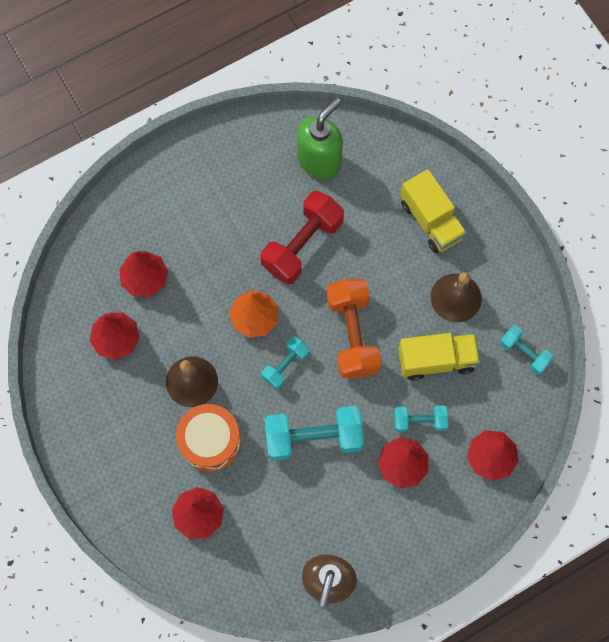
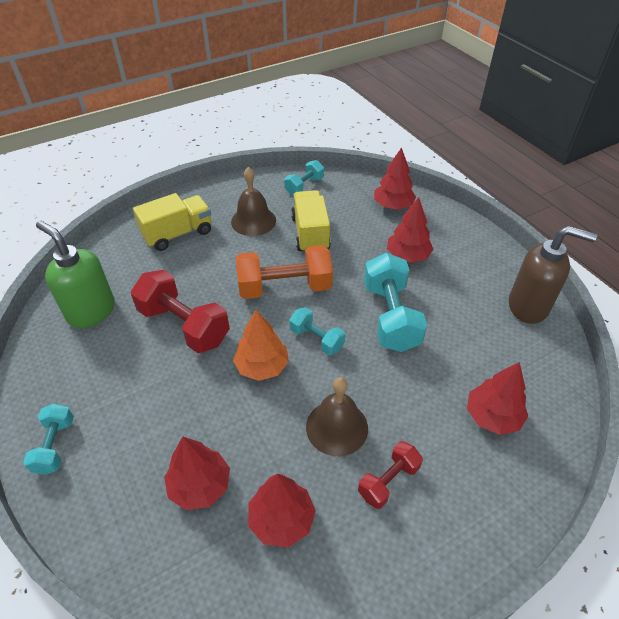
camera: 90 degrees left, 25 degrees down
orange drum [176,404,241,472] -> none
turquoise dumbbell [394,405,449,432] -> turquoise dumbbell moved to [23,403,74,475]
none -> red dumbbell [358,441,423,509]

